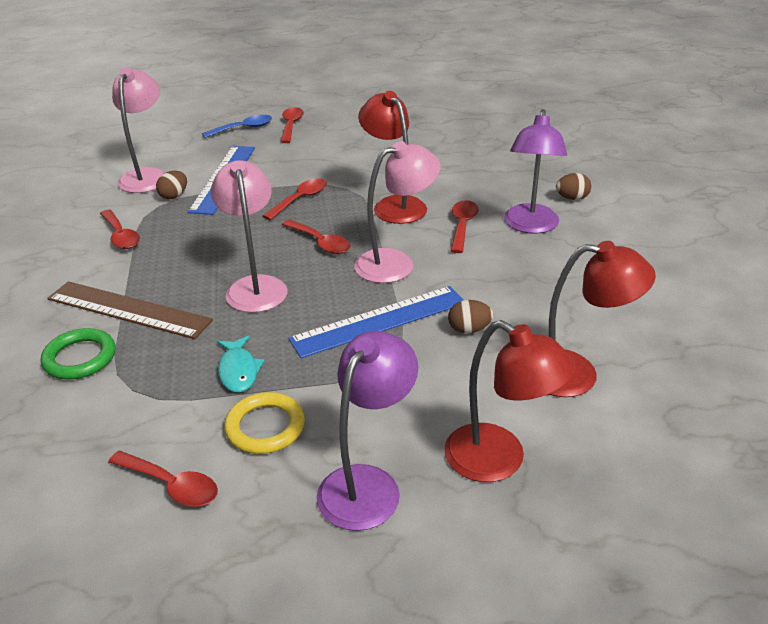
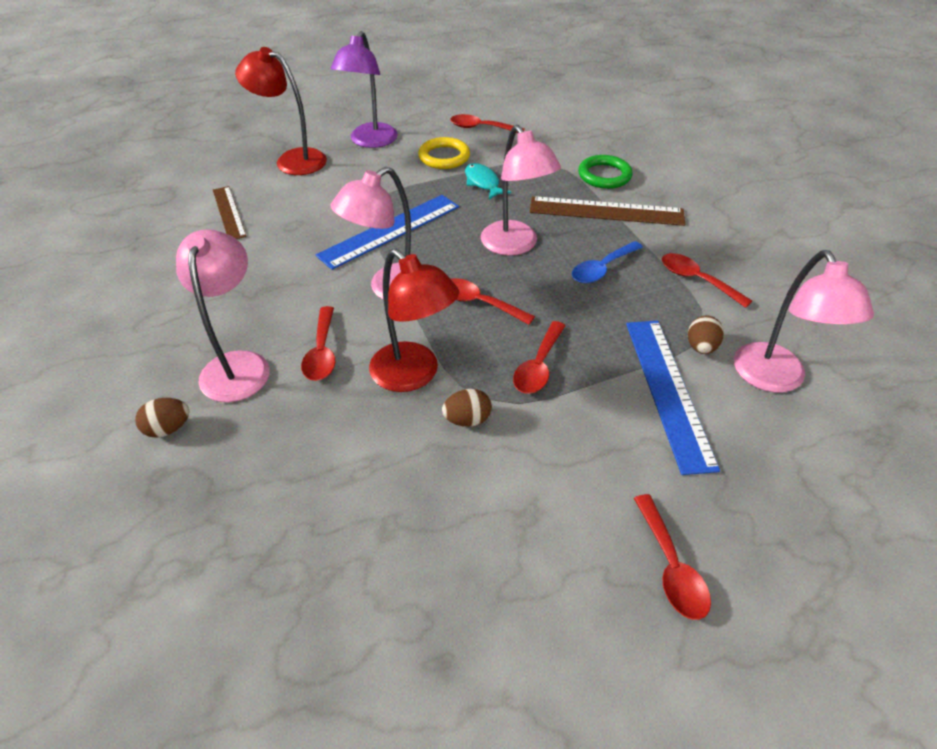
camera: 165 degrees right, 10 degrees up
blue spoon [202,115,272,138] -> blue spoon moved to [572,241,643,283]
brown egg [448,300,493,333] -> brown egg moved to [442,389,492,427]
purple lamp [504,109,567,234] -> pink lamp [176,229,270,402]
red lamp [549,241,656,397] -> brown ruler [213,186,247,239]

